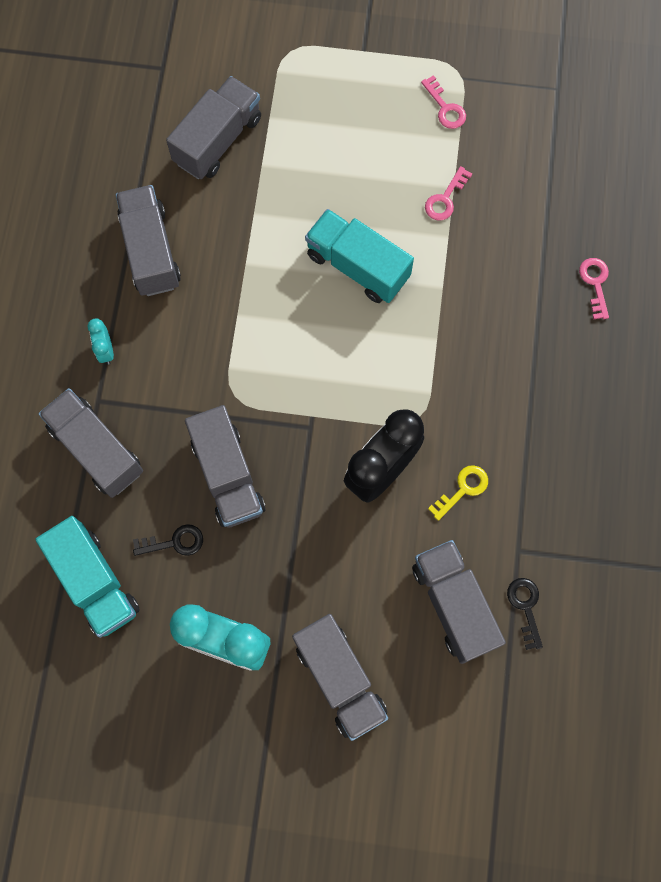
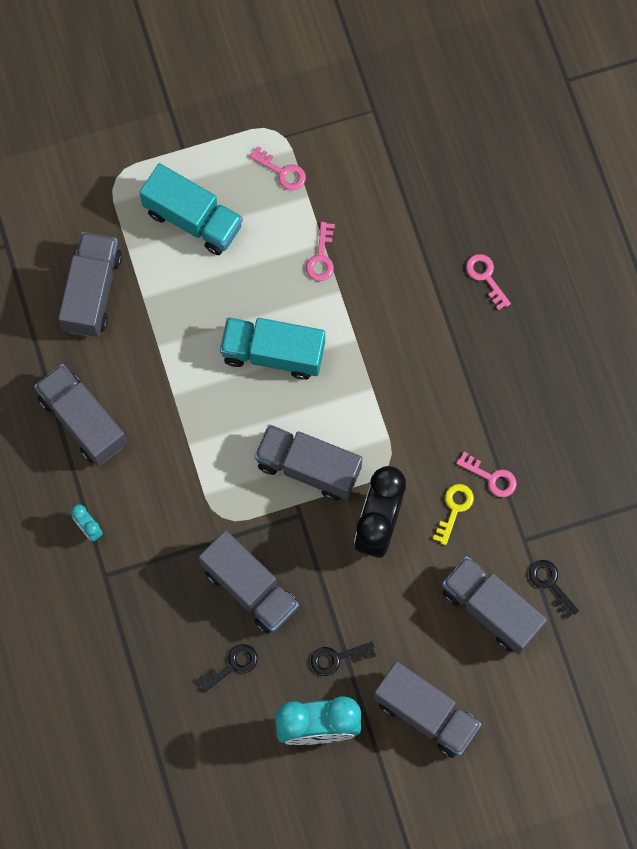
camera: 25 degrees left, 0 degrees up
turquoise truck [35,516,140,638] -> turquoise truck moved to [139,163,243,255]
grey truck [38,388,143,498] -> grey truck moved to [255,424,362,501]
none -> black key [311,641,376,676]
none -> pink key [456,452,517,497]

